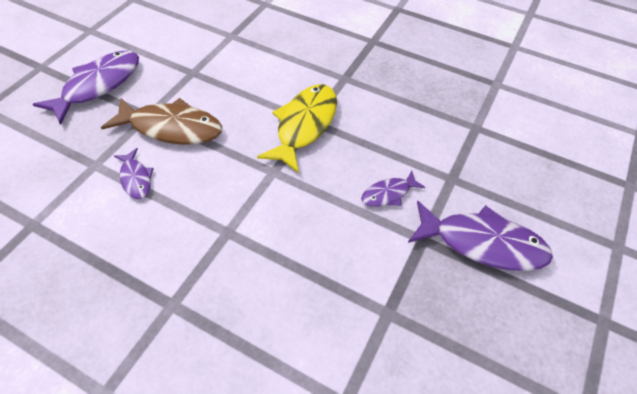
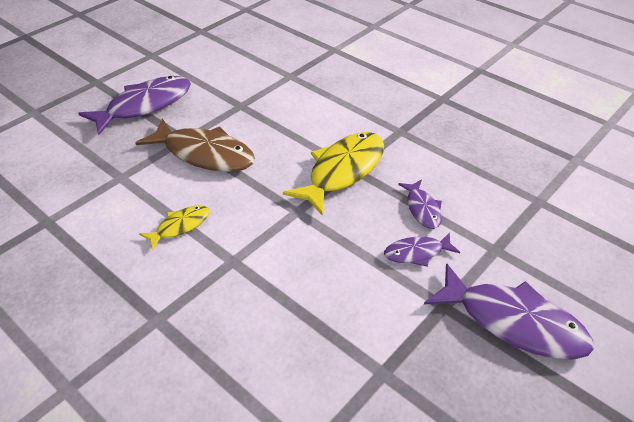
camera: 15 degrees right, 10 degrees down
purple fish [114,148,154,199] -> purple fish moved to [398,179,442,229]
none -> yellow fish [139,205,210,251]

